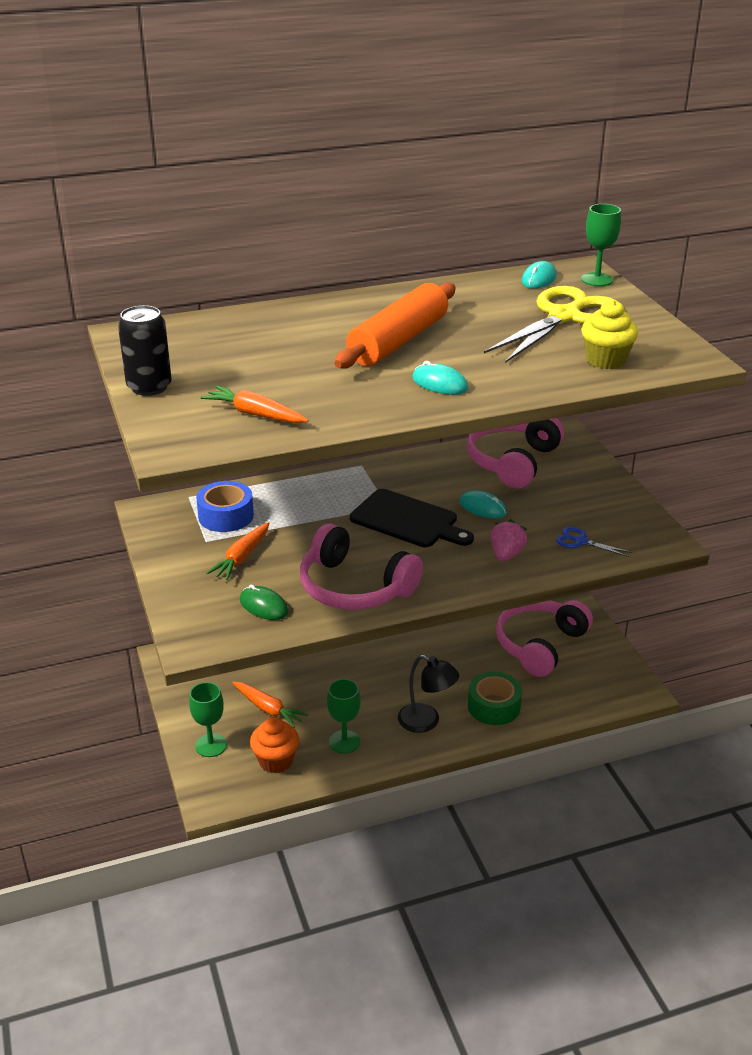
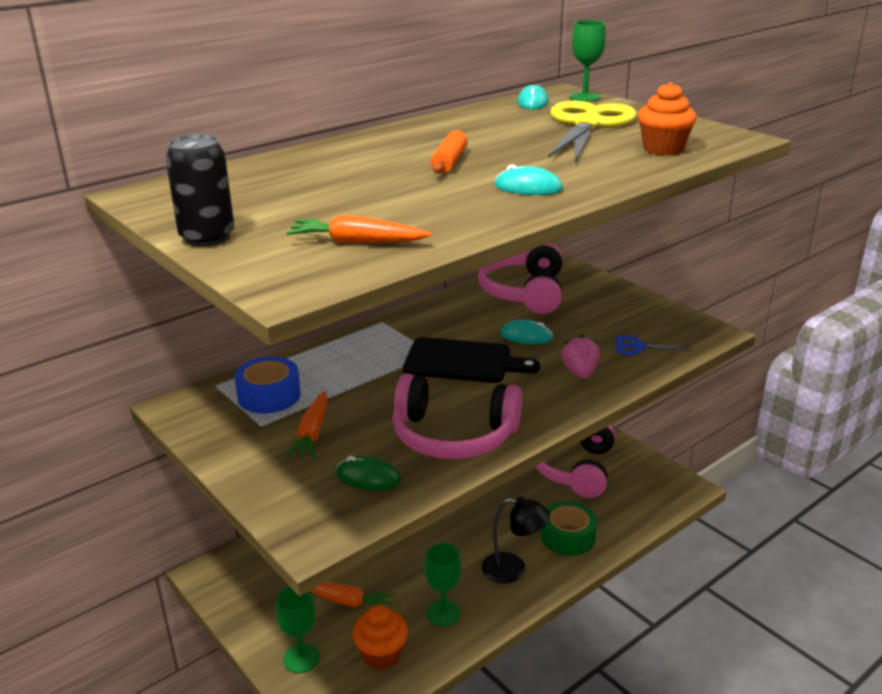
camera: 20 degrees left, 5 degrees down
orange rolling pin [335,283,456,369] -> orange rolling pin [431,130,467,173], size x0.51
yellow cupcake [581,300,638,369] -> orange cupcake [638,82,697,155]

